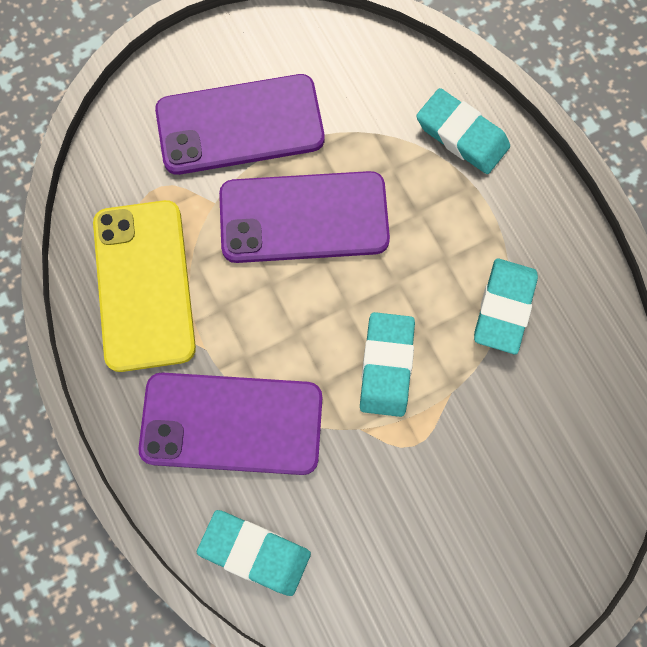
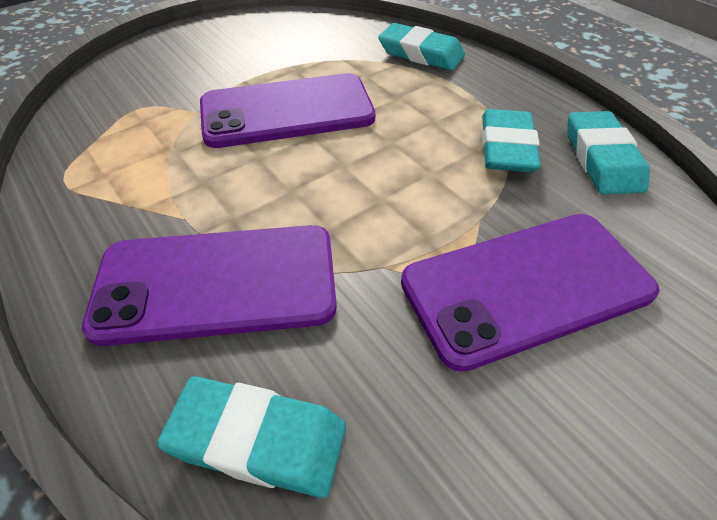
camera: 10 degrees left, 25 degrees down
yellow phone [93,200,196,372] -> none
purple phone [155,74,325,175] -> purple phone moved to [401,214,659,372]
turquoise eraser [360,312,415,417] -> turquoise eraser moved to [567,111,650,194]

